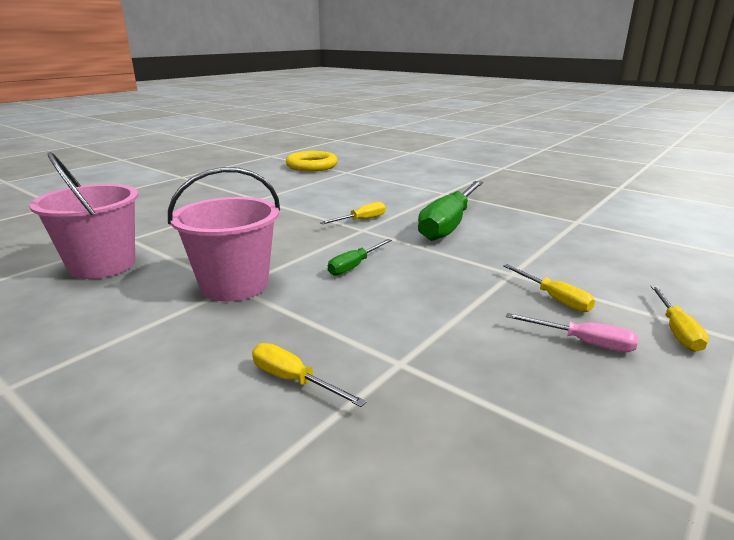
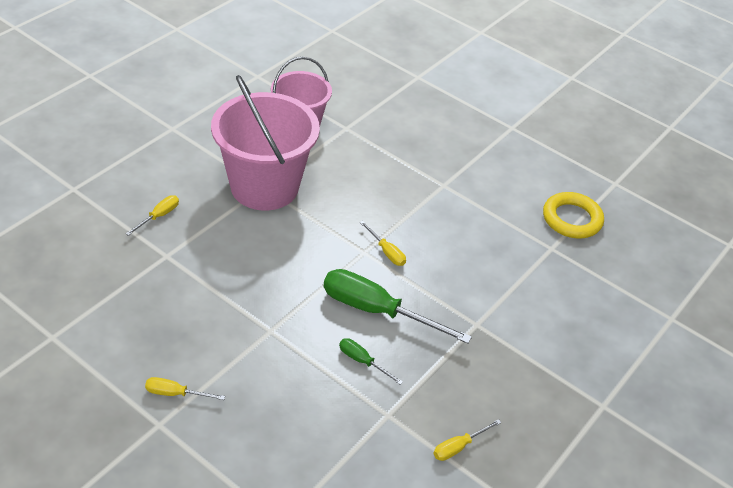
camera: 85 degrees right, 20 degrees up
pink bucket [168,167,280,301] -> pink bucket [211,75,320,210], size x1.61
green screwdriver [328,239,392,276] -> green screwdriver moved to [339,338,403,385]
yellow screwdriver [503,264,595,312] -> yellow screwdriver moved to [433,419,502,461]
pink screwdriver [506,313,638,352] -> none

